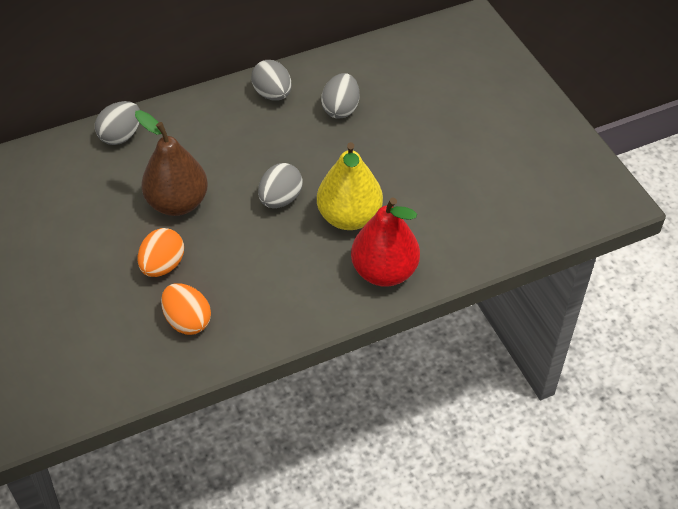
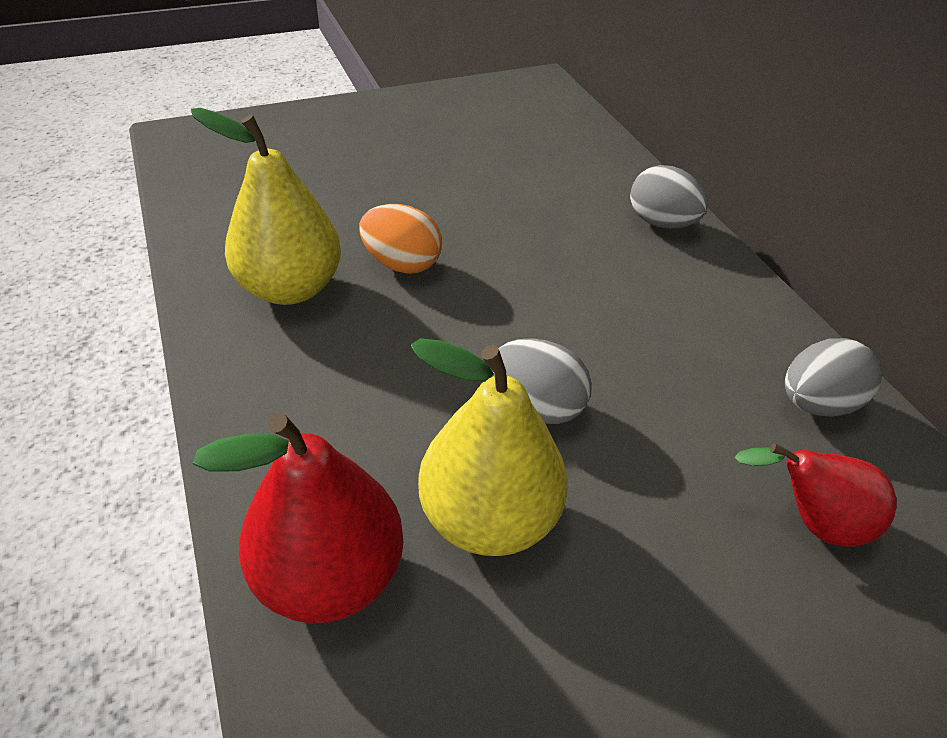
camera: 90 degrees right, 5 degrees down
brown pear [135,110,208,216] -> none
orange egg [161,283,211,335] -> yellow pear [191,108,341,305]
grey egg [321,73,360,119] -> red pear [735,443,897,547]

